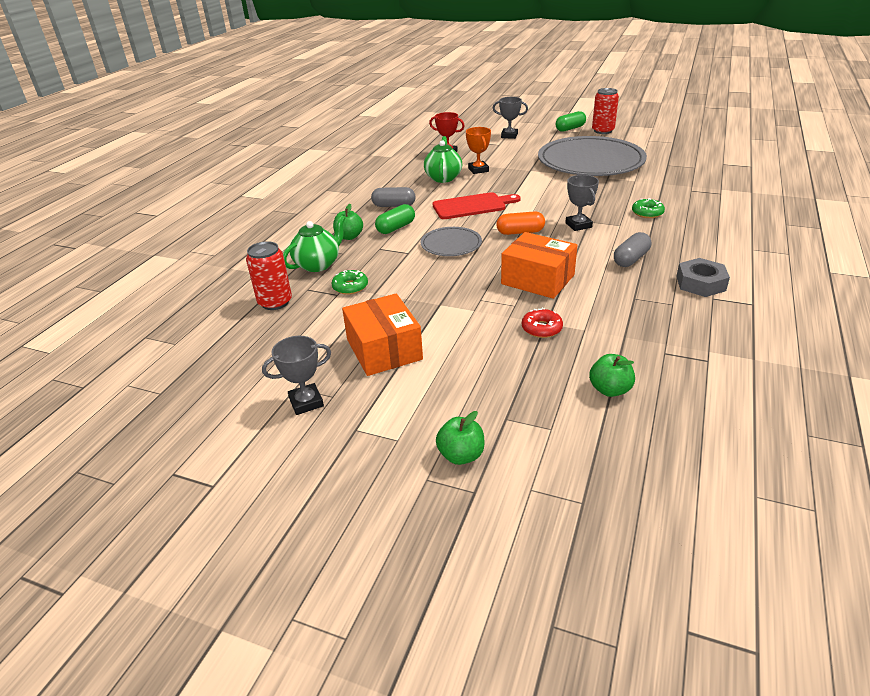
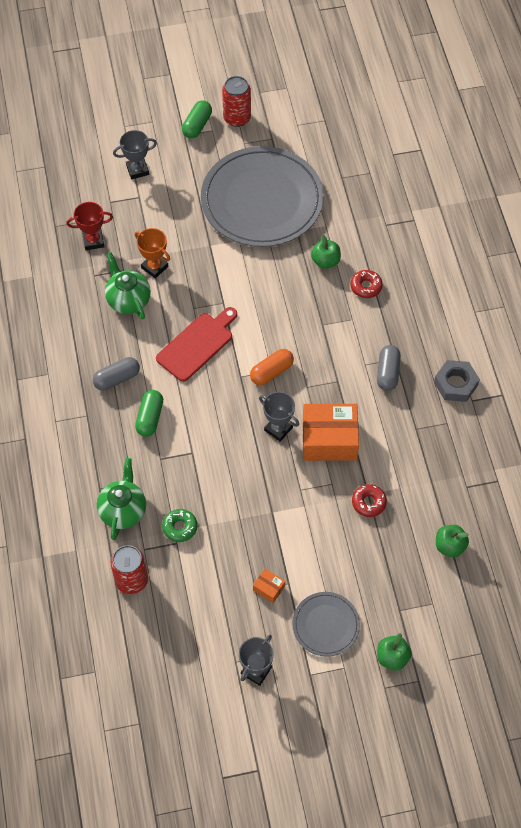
camera: 35 degrees left, 25 degrees up
green apple [333,204,363,240] -> green apple moved to [311,234,341,269]
orange box [342,294,423,376] -> orange box [253,569,285,603], size x0.44
grey plate [421,227,482,256] -> grey plate moved to [292,592,360,657]
grey trophy [565,175,599,231] -> grey trophy moved to [259,392,299,442]
green donut [632,198,665,218] -> red donut [351,270,383,298]

